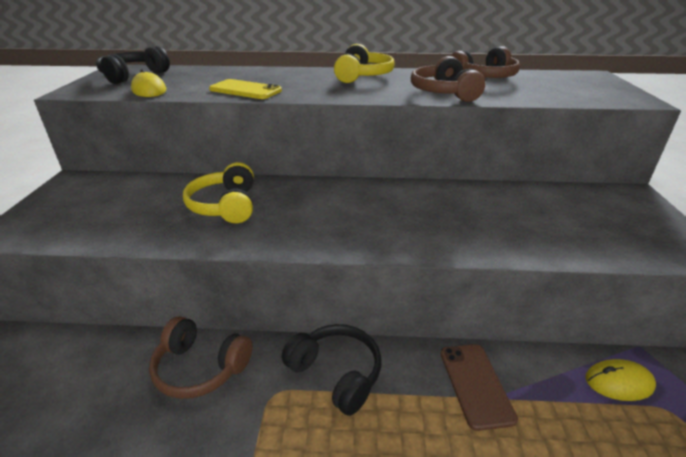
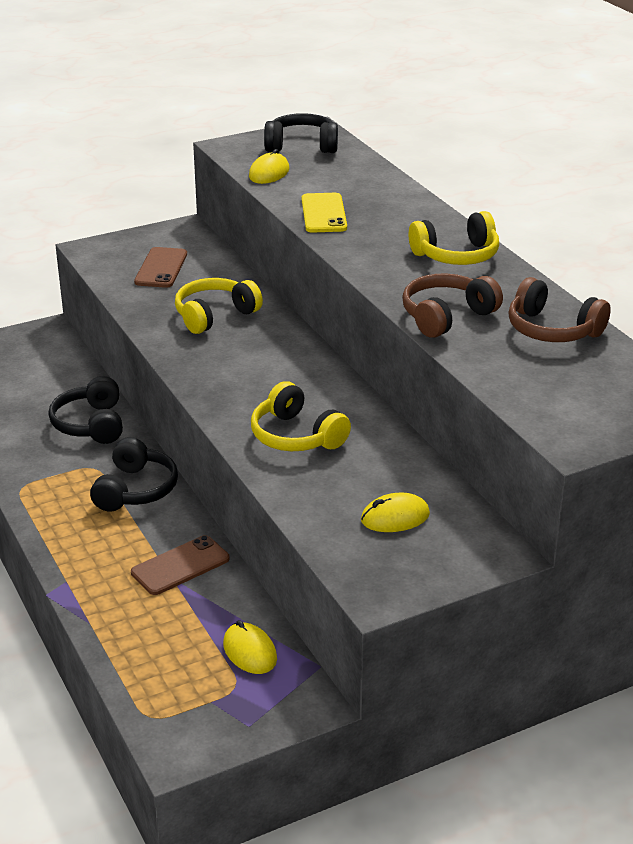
camera: 60 degrees right, 0 degrees up
brown headphones [149,316,253,399] -> black headphones [48,376,123,444]
none -> brown phone [134,247,187,288]
none -> yellow headphones [251,381,351,451]
none -> yellow mouse [361,493,430,532]

